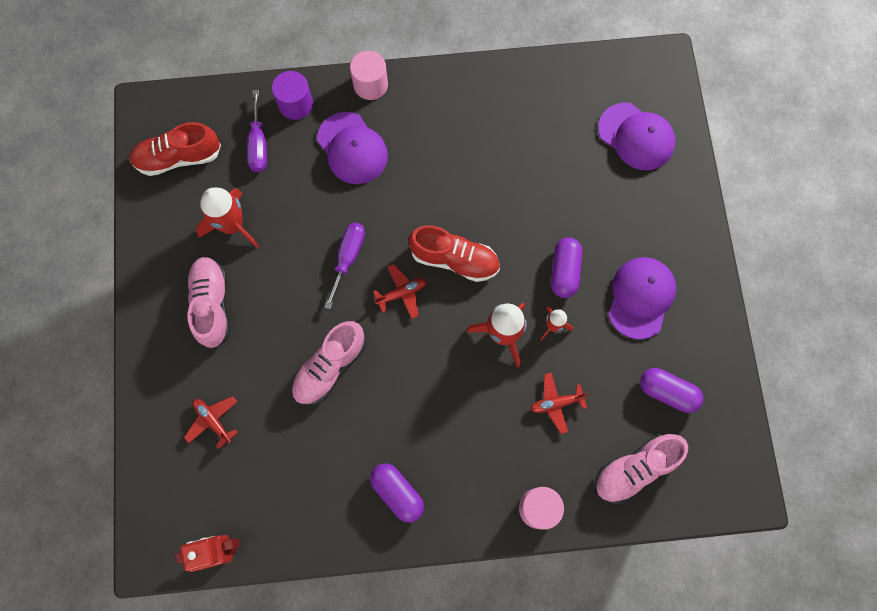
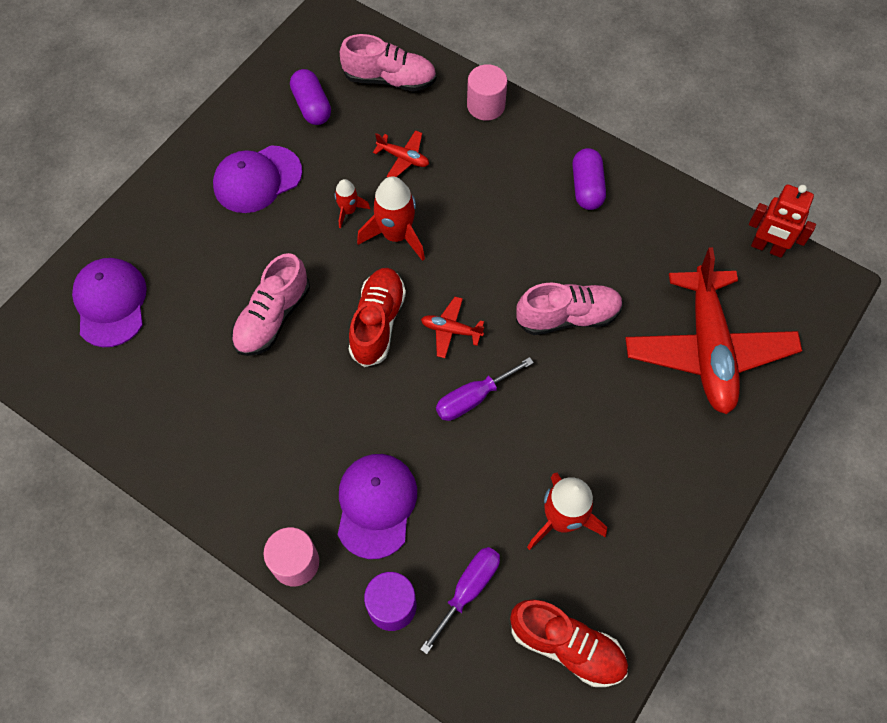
camera: 140 degrees left, 10 degrees down
red plane [184,396,238,449] -> red plane [625,247,802,414], size x2.47
pink shoe [187,257,230,349] -> pink shoe moved to [231,253,310,356]
red shoe [409,225,500,282] -> red shoe turned 45 degrees clockwise [349,268,406,367]
purple capsule [551,237,582,298] -> none

